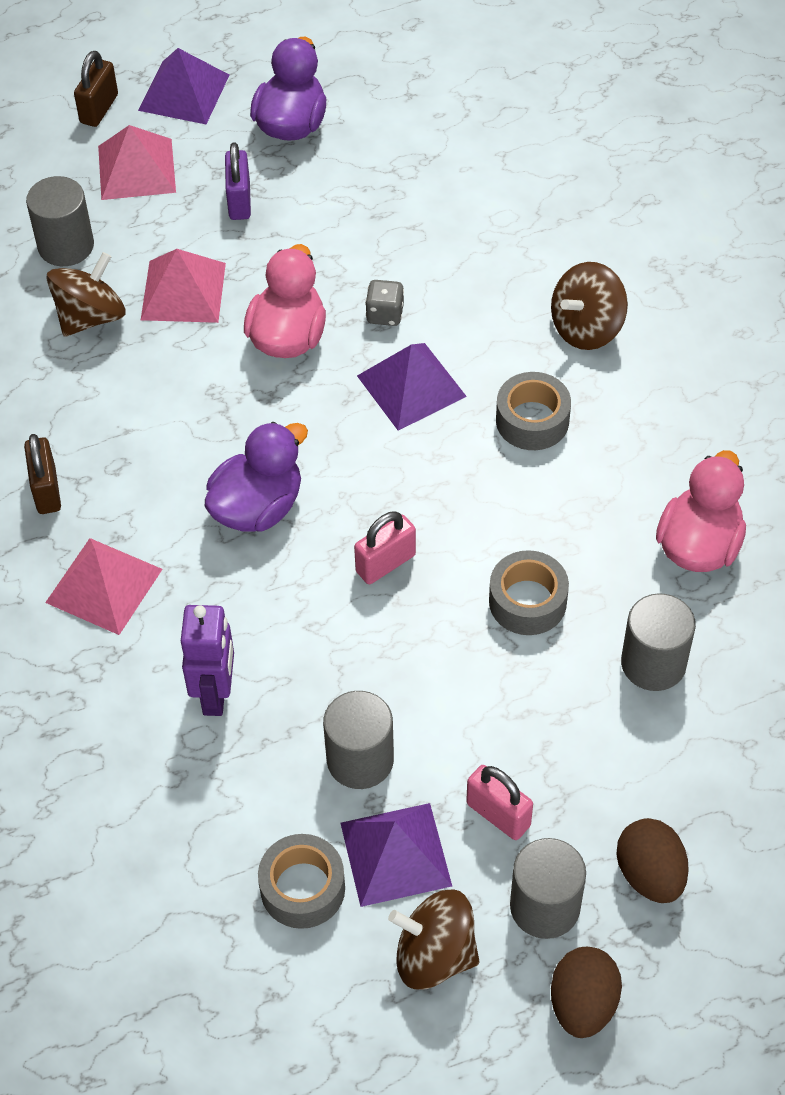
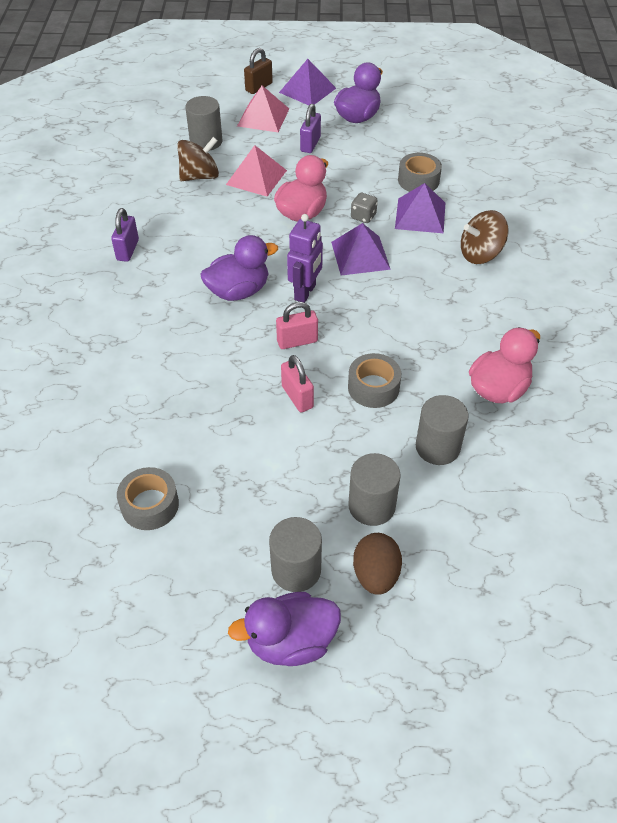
camera: 20 degrees right, 5 degrees down
brown padlock [24,434,61,514] -> purple padlock [111,208,139,262]
pink pyramid [45,538,162,635] -> none
purple robot [181,605,234,716] -> purple robot moved to [287,214,323,303]
grey cylinder [323,691,394,789] -> grey cylinder moved to [348,453,401,526]
purple pyramid [340,803,452,907] -> purple pyramid moved to [395,183,445,233]
brown spinning top [388,889,480,990] -> none
pink padlock [466,765,533,840] -> pink padlock moved to [281,355,314,412]
grey tape [496,372,571,450] -> grey tape moved to [398,153,442,192]
brown egg [551,947,622,1038] -> purple duck [228,592,341,666]

